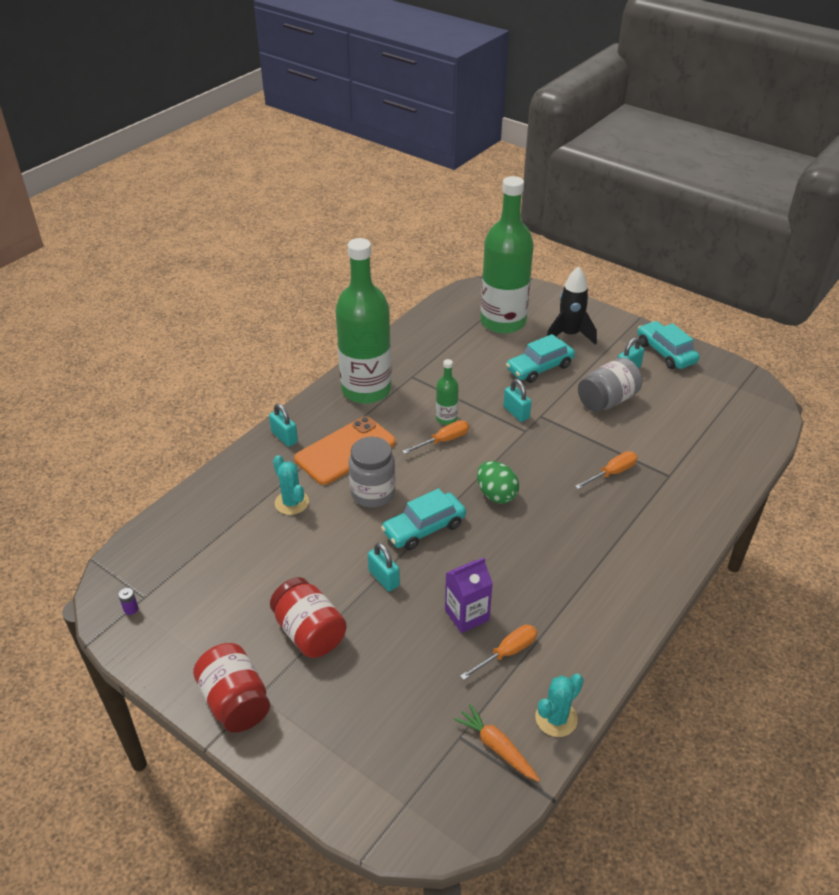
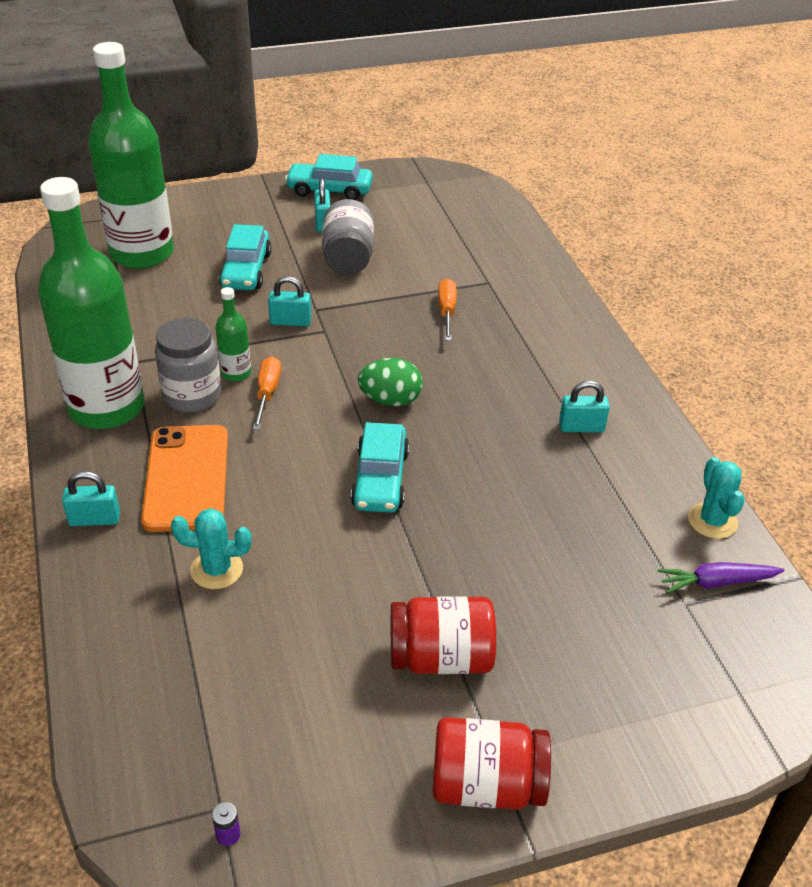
camera: 55 degrees left, 0 degrees up
grey jar [349,437,396,508] -> grey jar moved to [155,318,221,412]
turquoise padlock [368,543,400,591] -> turquoise padlock moved to [559,381,610,432]
purple carton [445,558,493,633] -> none
orange carrot [453,704,540,782] -> purple carrot [658,562,785,594]
orange screwdriver [460,625,537,680] -> none
black rocket [547,266,597,345] -> none

